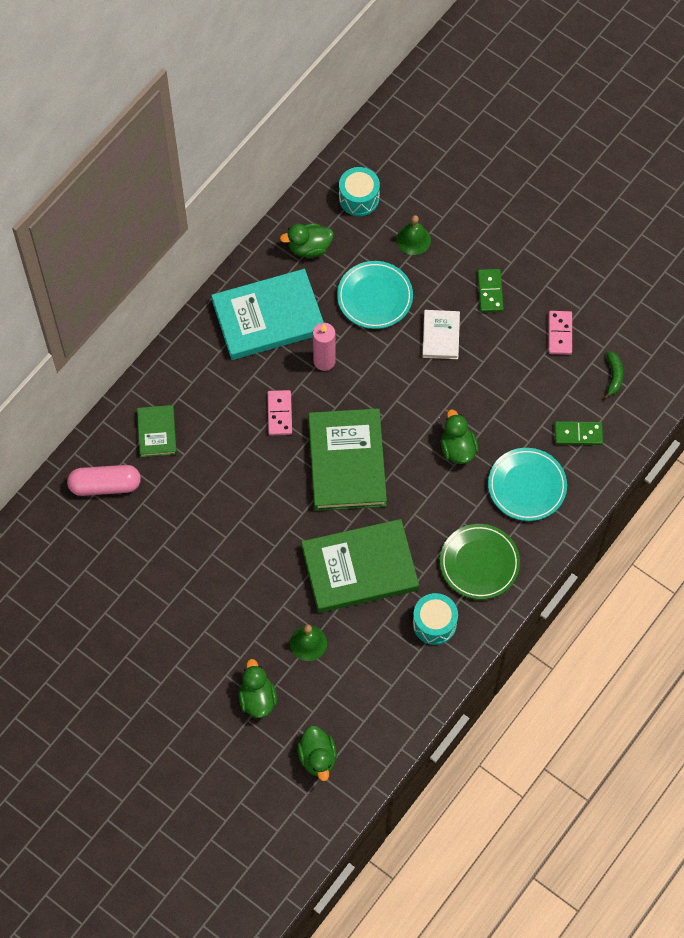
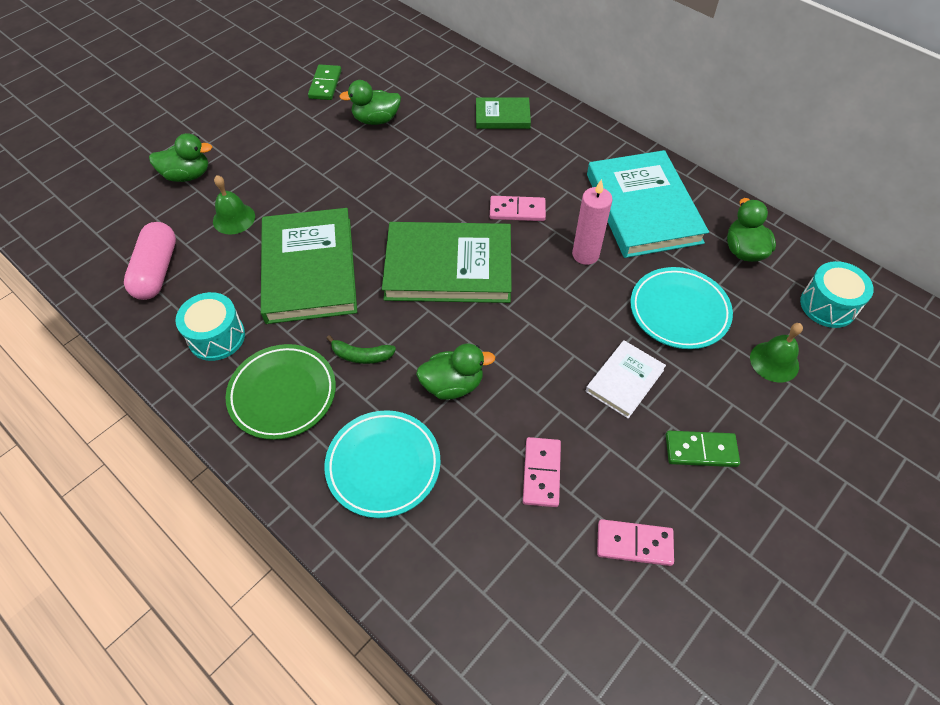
camera: 95 degrees right, 10 degrees down
pink capsule [67,465,141,496] -> pink capsule moved to [124,222,176,300]
green duck [297,726,337,781] -> green duck moved to [339,80,401,125]
white book [422,310,460,359] -> white book turned 60 degrees counterclockwise [586,340,666,418]
green domino [554,421,603,445] -> green domino moved to [308,64,341,100]
green banana [604,351,623,399] -> green banana moved to [326,335,396,364]
none -> pink domino [523,437,561,507]

